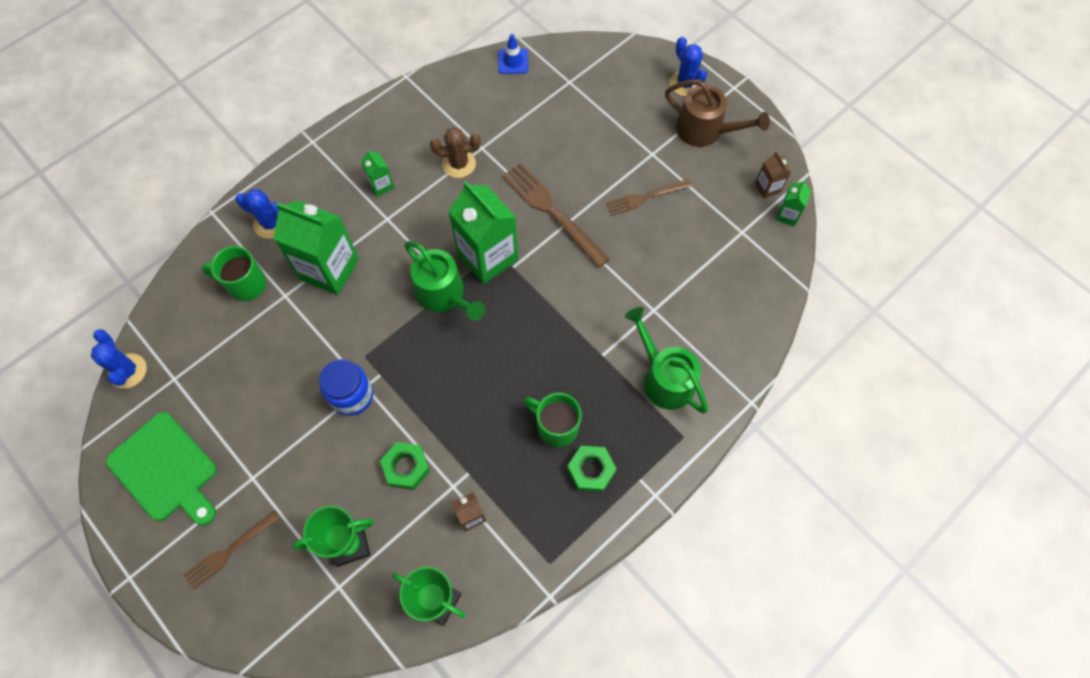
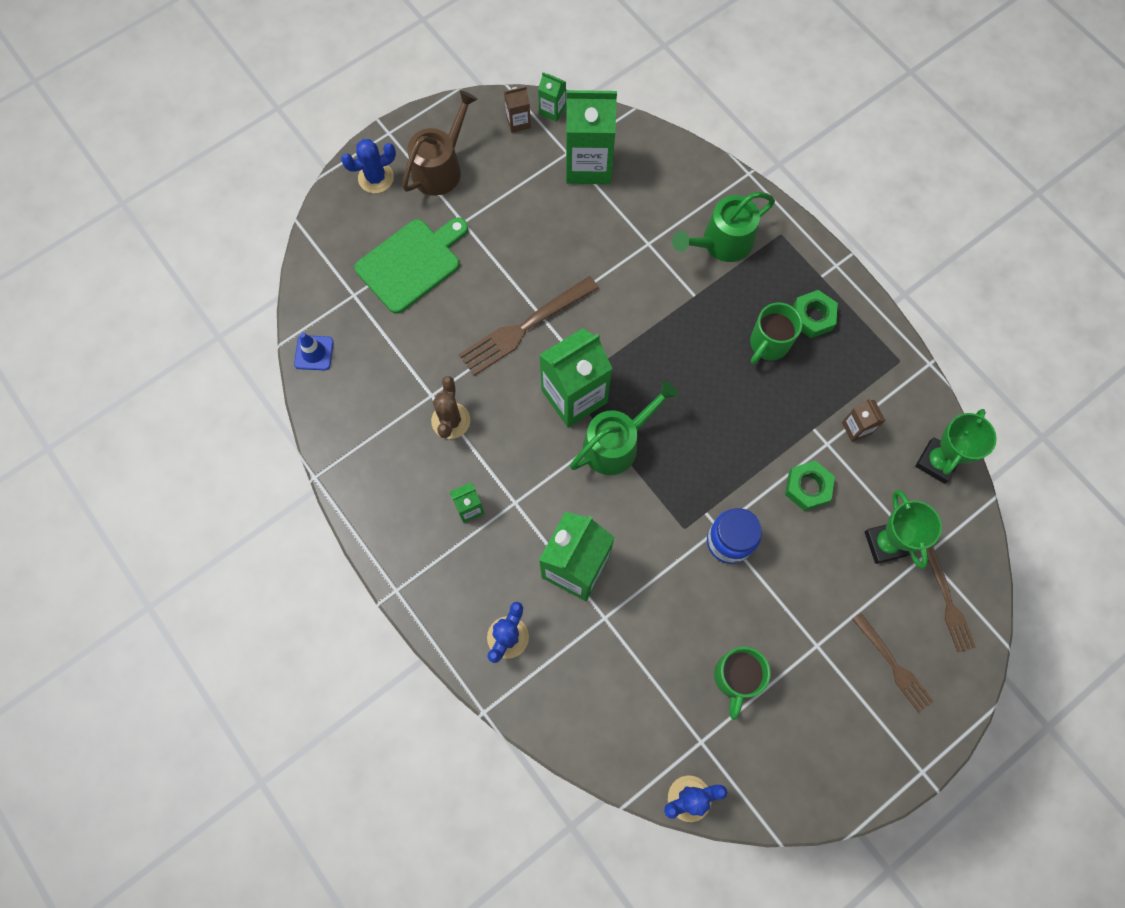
camera: 85 degrees left, 5 degrees up
green cutting board [106,412,217,525] -> green cutting board moved to [354,217,468,314]
green mug [201,246,266,301] -> green mug moved to [714,647,771,720]
brown fork [606,179,692,216] -> brown fork moved to [926,546,976,652]
none -> green carton [566,90,617,184]

